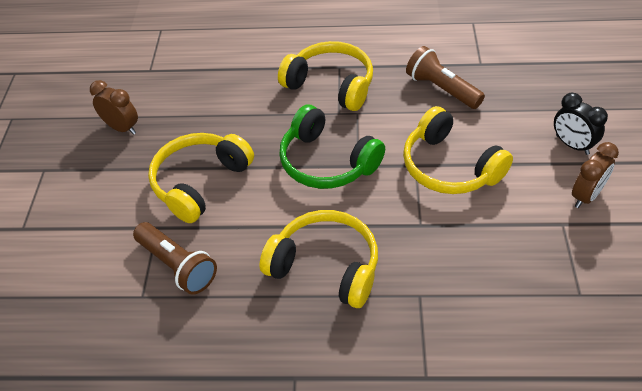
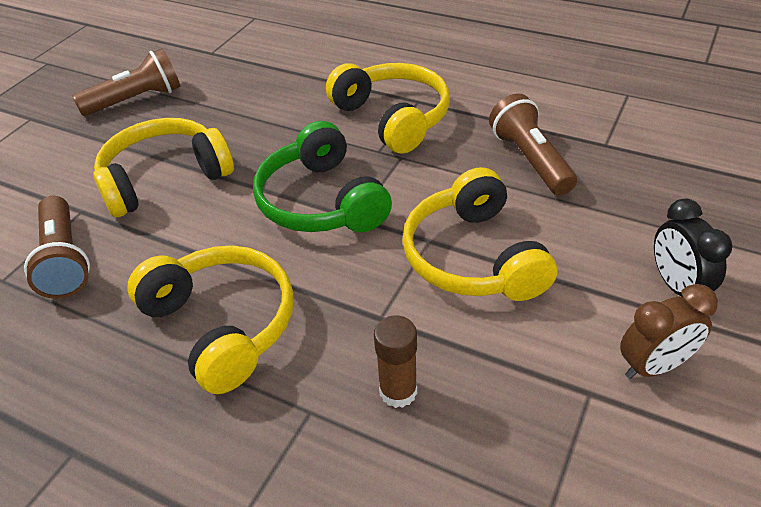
camera: 25 degrees right, 5 degrees down
brown clock [90,80,138,135] -> brown flashlight [72,48,181,116]
none -> brown glue stick [374,315,417,408]

